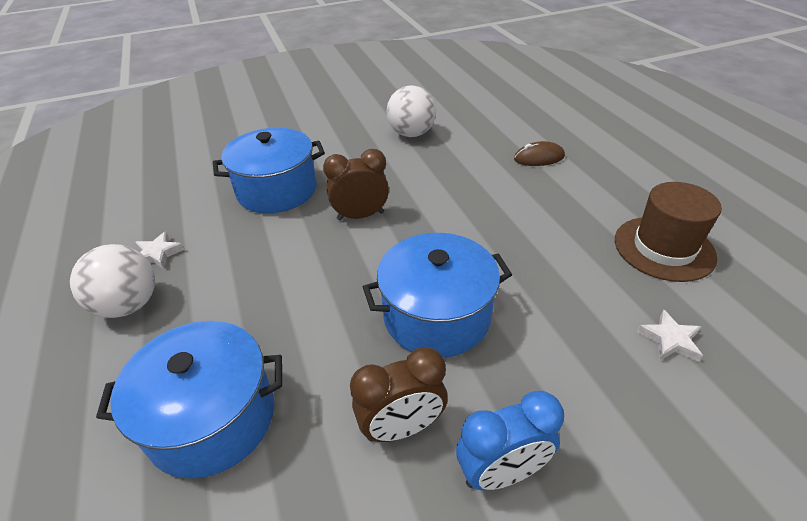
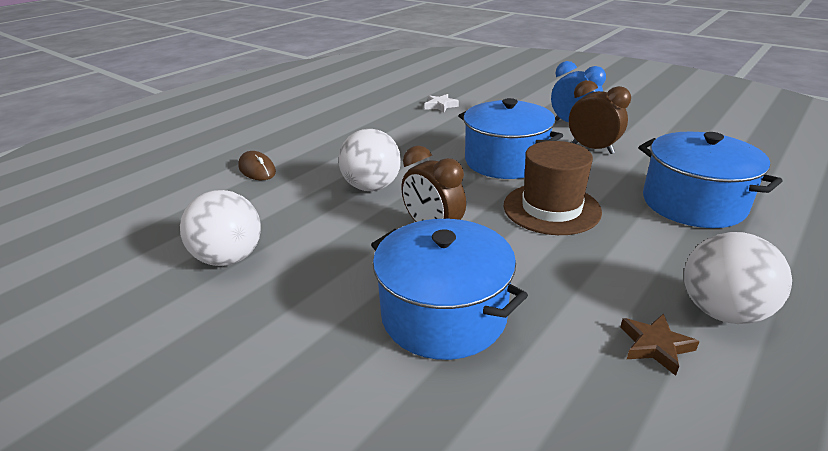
camera: 120 degrees left, 10 degrees down
white star [136,231,185,269] -> brown star [621,313,700,376]
brown hat [615,182,722,282] -> brown hat moved to [504,141,602,235]
none -> white ball [339,129,401,191]

